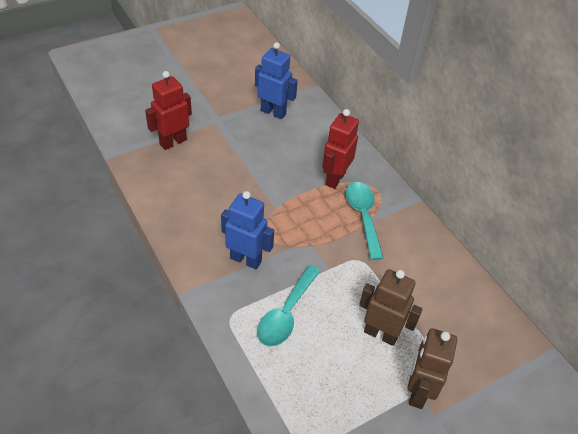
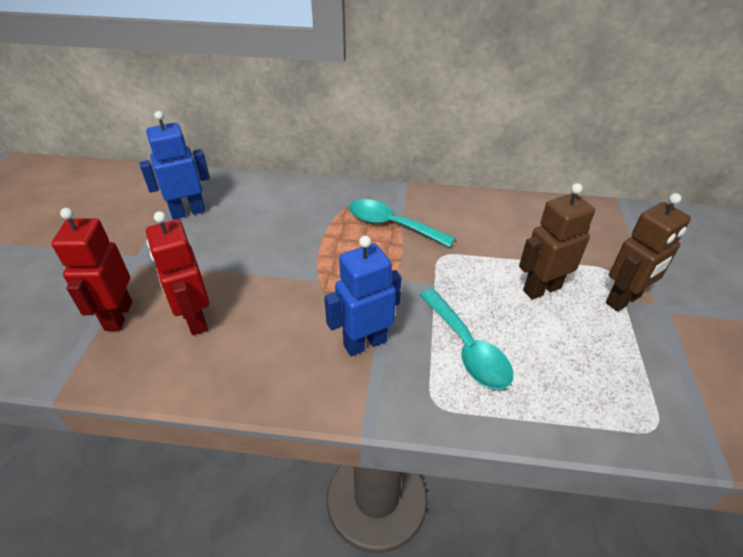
camera: 50 degrees left, 5 degrees down
red robot [322,109,359,189] -> red robot moved to [146,211,209,335]
brown robot [407,328,457,409] -> brown robot turned 90 degrees counterclockwise [606,193,691,311]

